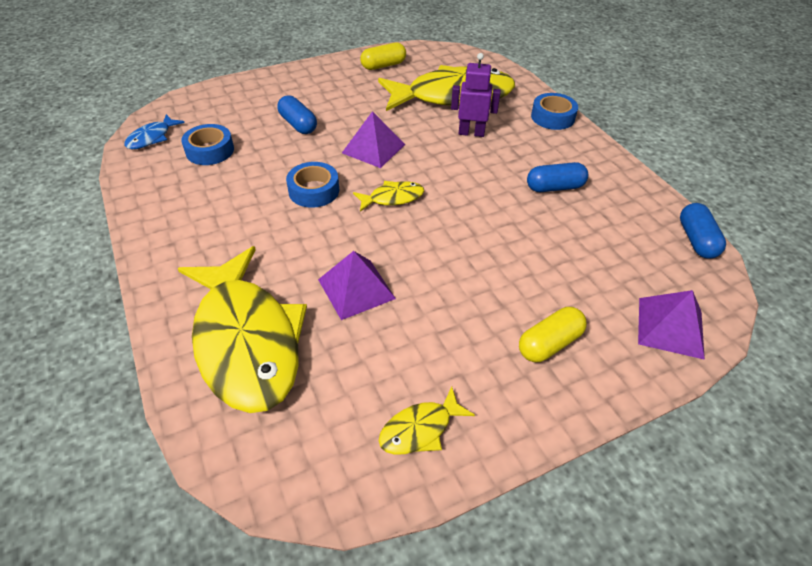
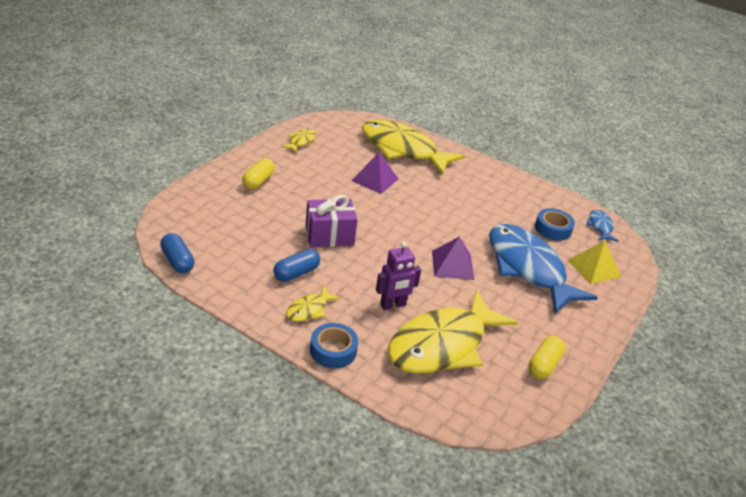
camera: 145 degrees right, 10 degrees down
blue capsule [278,95,317,134] -> blue fish [489,224,598,314]
blue tape [286,162,339,208] -> none
yellow fish [353,181,424,212] -> yellow fish moved to [286,286,341,322]
purple pyramid [638,290,705,360] -> none
none -> purple gift [306,195,358,247]
none -> yellow pyramid [568,241,622,284]

